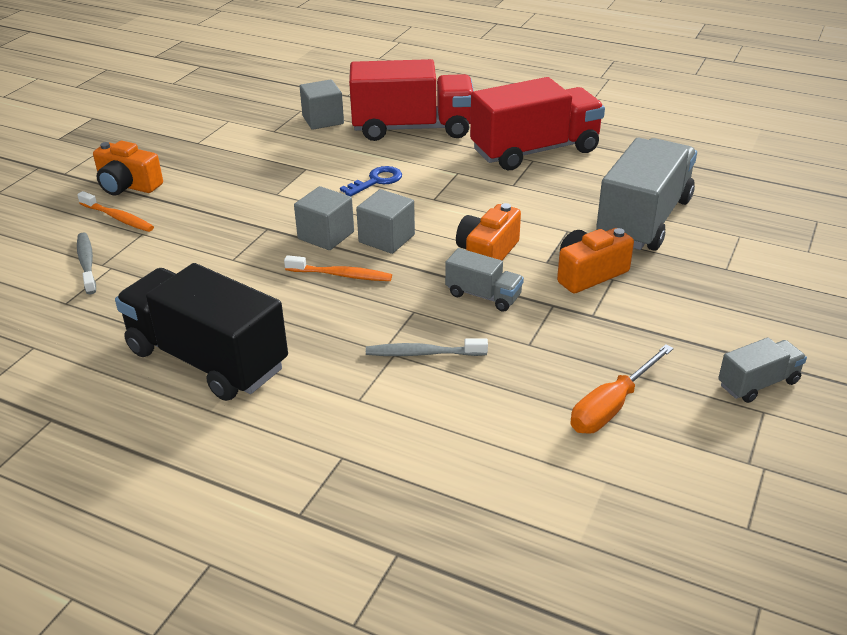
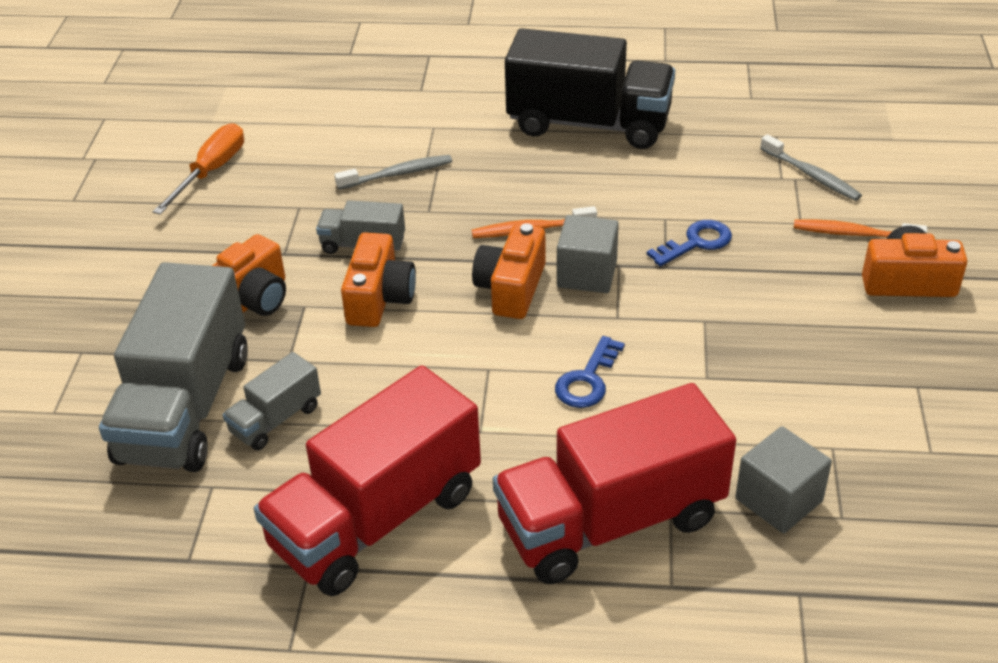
camera: 160 degrees right, 5 degrees up
grey cube [356,189,415,254] -> orange camera [472,223,545,319]
grey truck [718,337,807,403] -> grey truck moved to [223,352,321,451]
none -> blue key [647,220,732,266]

